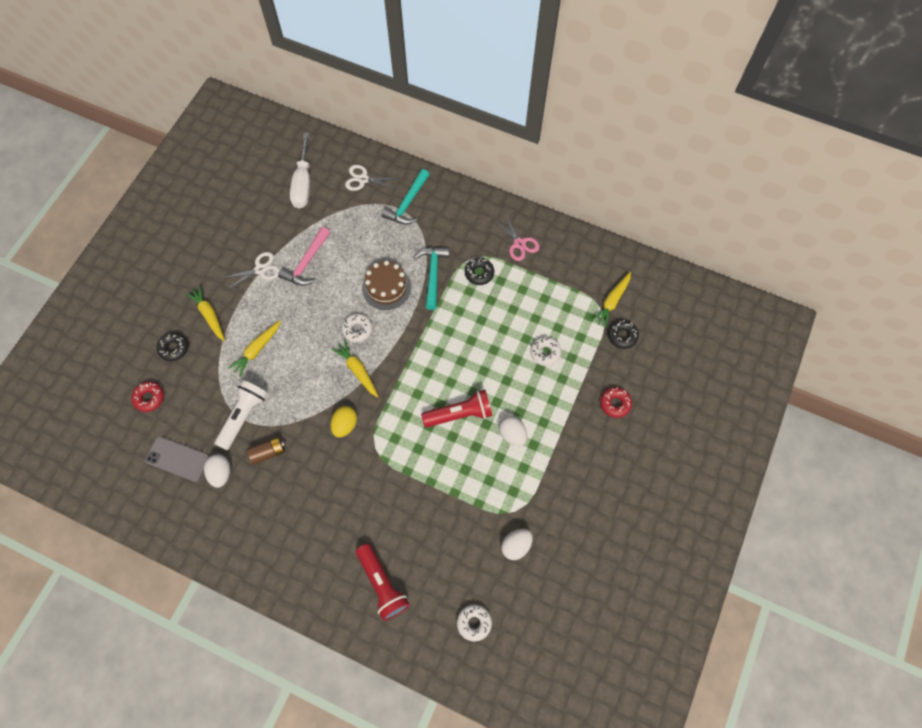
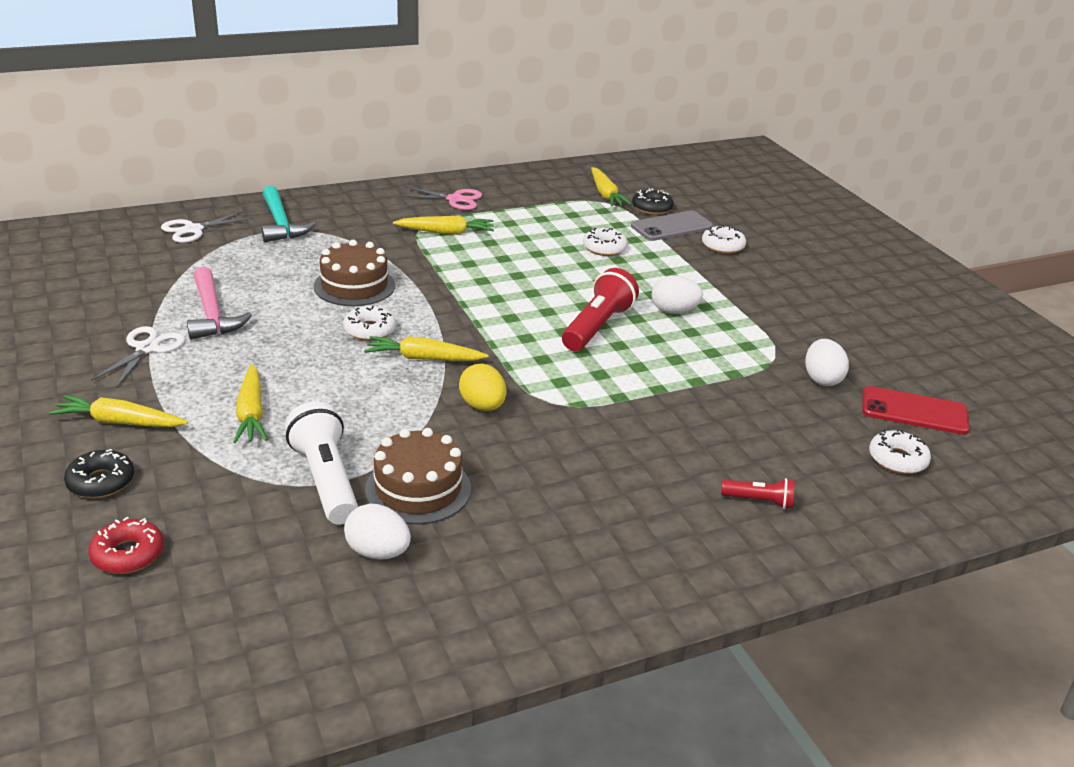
camera: 50 degrees left, 35 degrees down
grey phone [145,436,210,482] -> grey phone moved to [631,211,713,241]
brown battery [247,436,285,465] -> brown cake [365,428,471,524]
white screwdriver [290,132,310,209] -> none
red flashlight [356,544,410,621] -> red flashlight [721,478,795,509], size x0.52
turquoise hammer [414,247,449,310] -> none
black donut [465,258,494,285] -> yellow carrot [393,216,494,235]
red donut [600,387,632,418] -> white donut [702,225,746,254]
none -> red phone [862,386,970,435]

